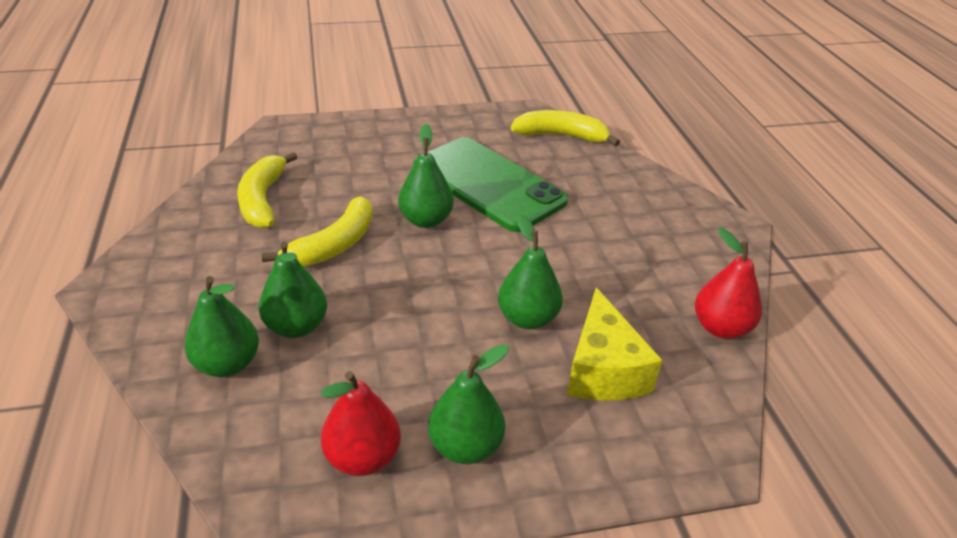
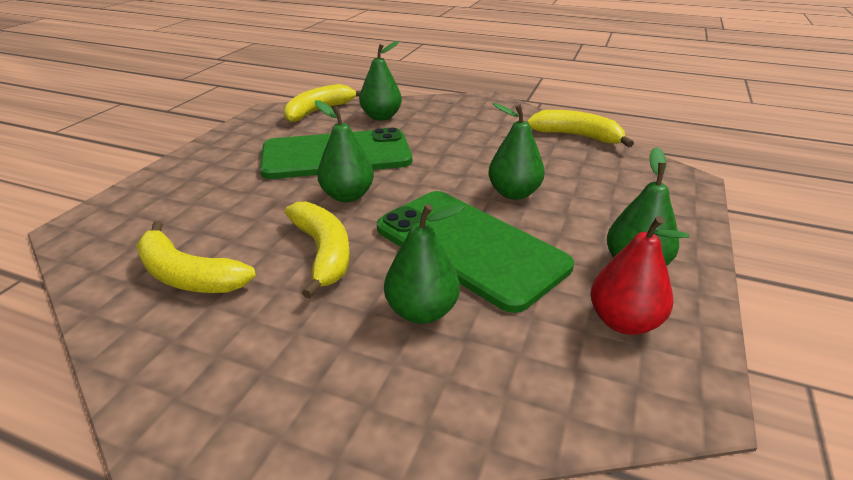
camera: 55 degrees left, 5 degrees down
green pear [184,276,259,377] -> green pear moved to [359,41,402,120]
yellow cheese [567,288,662,401] -> none
red pear [695,228,762,339] -> yellow banana [526,110,634,147]
none -> green phone [377,191,574,313]

